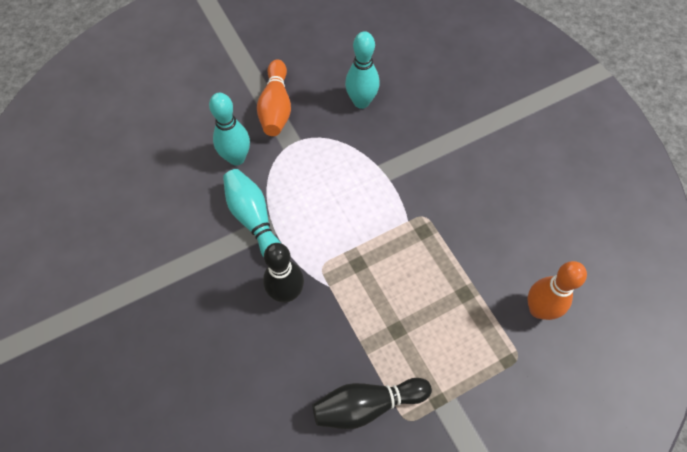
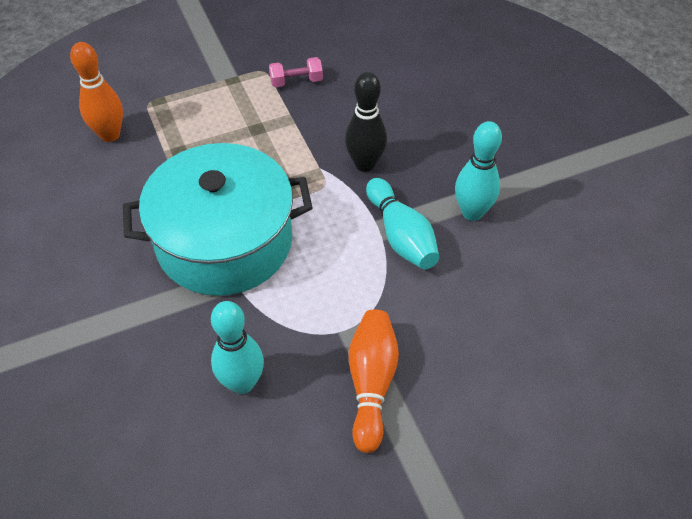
camera: 175 degrees left, 10 degrees down
turquoise bowling pin [209,93,250,166] -> turquoise bowling pin moved to [455,121,502,221]
black bowling pin [313,378,432,429] -> pink dumbbell [269,57,323,87]
none -> turquoise pot [123,143,313,296]

